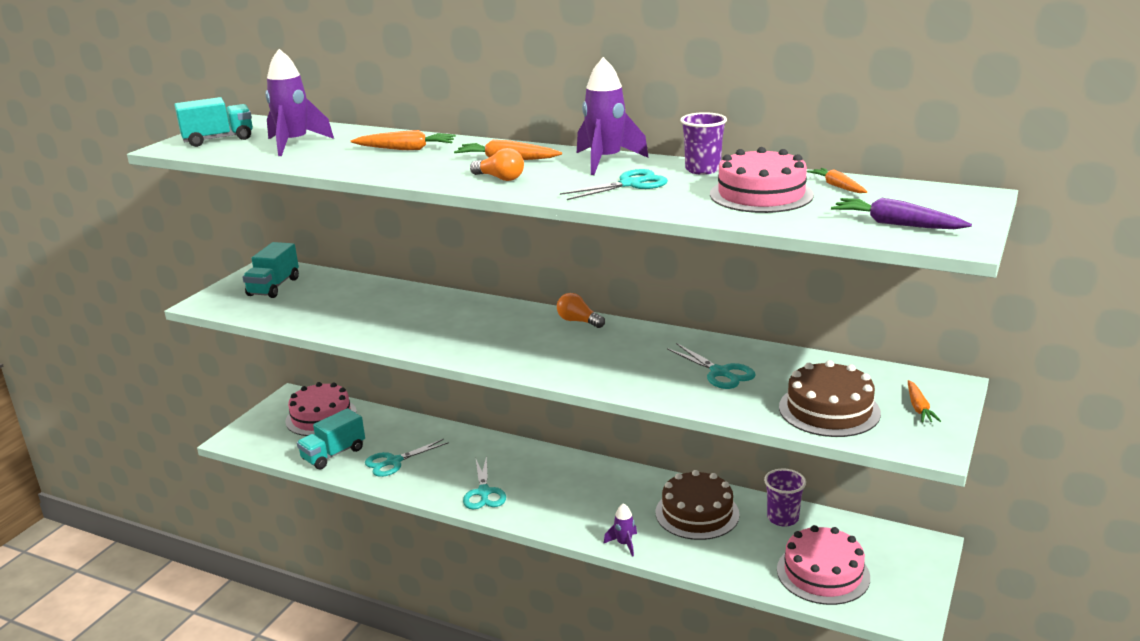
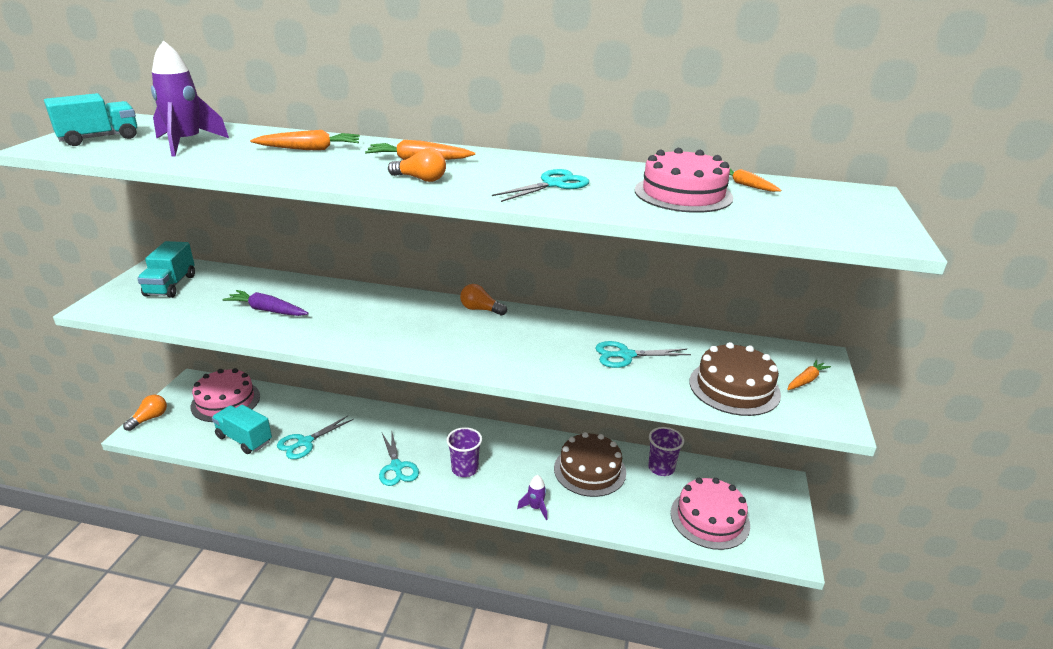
camera: 15 degrees left, 5 degrees up
turquoise truck [297,408,365,469] -> turquoise truck turned 90 degrees clockwise [212,405,272,454]
purple rocket [577,57,649,175] -> none
turquoise scissors [667,343,756,389] -> turquoise scissors turned 135 degrees clockwise [595,341,691,368]
purple cup [680,112,727,175] -> purple cup moved to [446,427,482,477]
purple carrot [831,198,972,229] -> purple carrot moved to [223,290,309,316]
orange carrot [908,380,941,423] -> orange carrot turned 120 degrees counterclockwise [787,360,831,390]
none -> orange light bulb [123,395,167,431]

